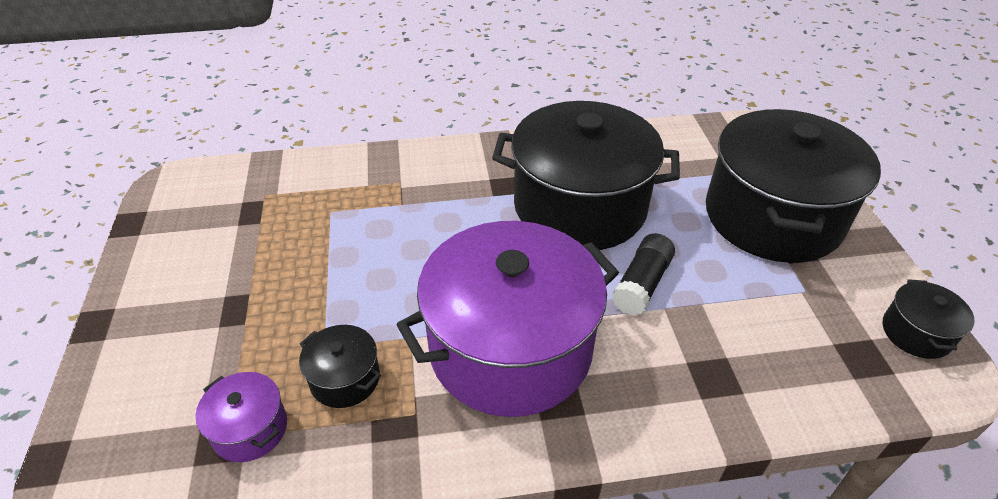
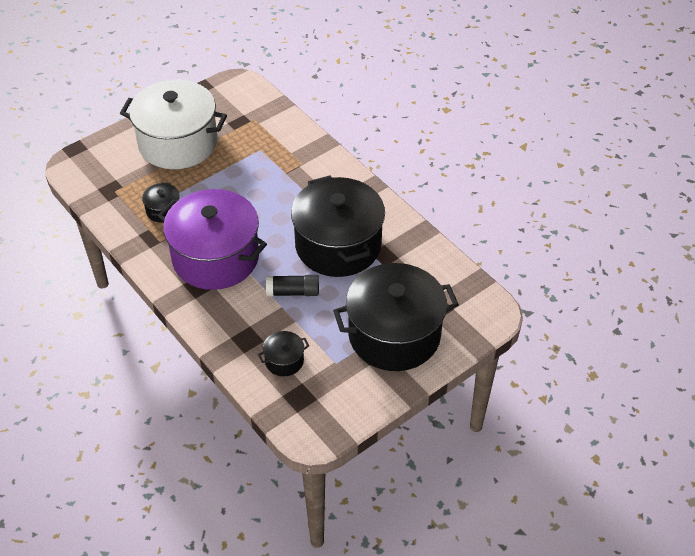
camera: 60 degrees right, 5 degrees up
purple pot [196,372,287,462] -> none
black pot [883,279,975,359] -> black pot moved to [258,331,309,376]
none -> white pot [120,80,227,169]

